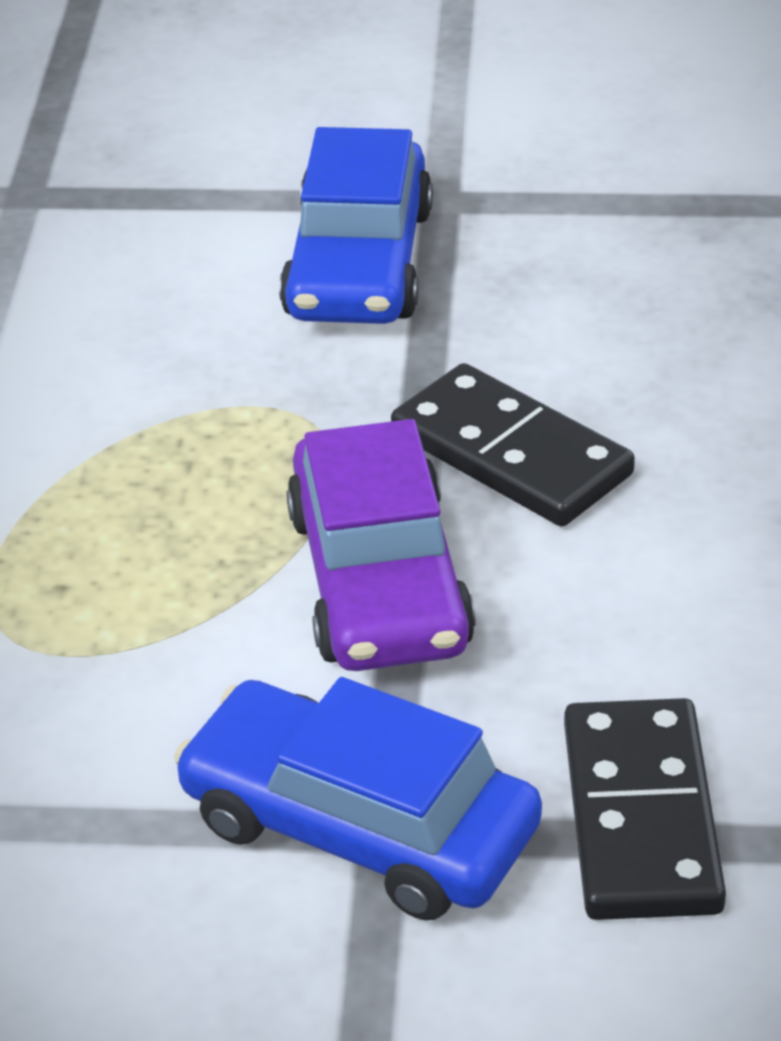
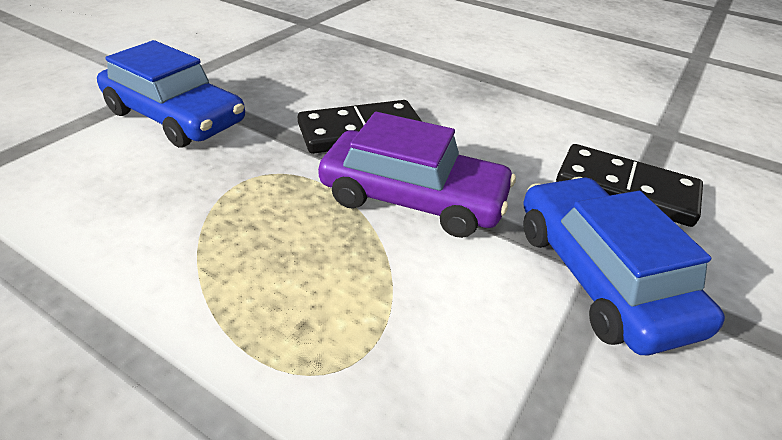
camera: 65 degrees left, 0 degrees up
blue car [174,677,542,921] -> blue car turned 105 degrees clockwise [523,177,725,355]

